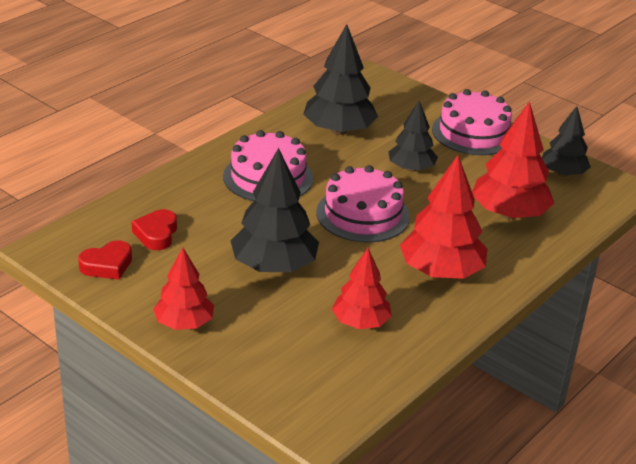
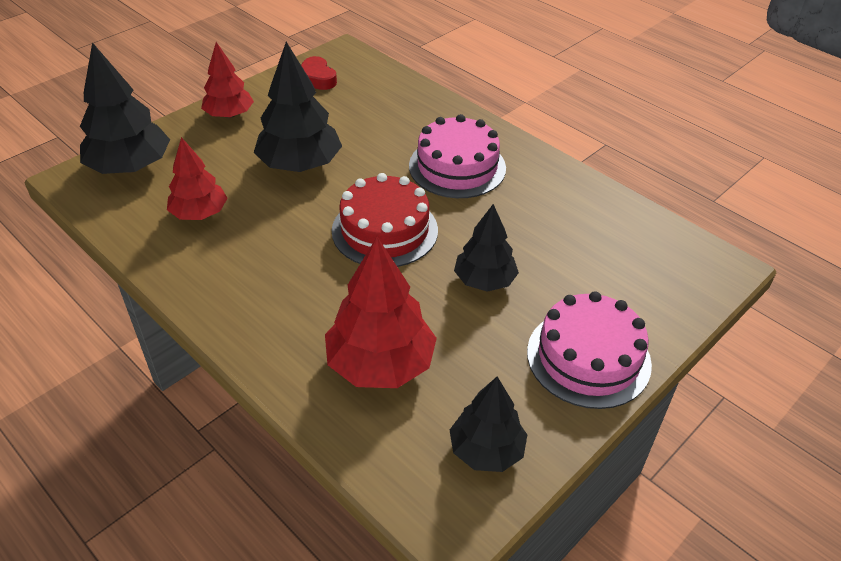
camera: 95 degrees right, 10 degrees up
red heart [132,209,177,250] -> none
black tree [303,24,378,135] -> black tree moved to [80,42,170,174]
pink cake [316,165,410,243] -> red cake [332,173,438,267]
red tree [400,155,488,279] -> none

